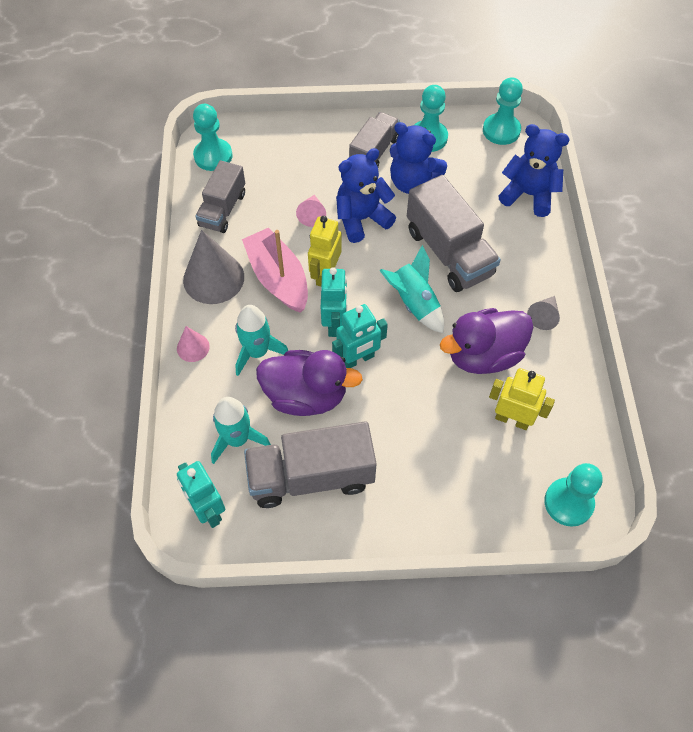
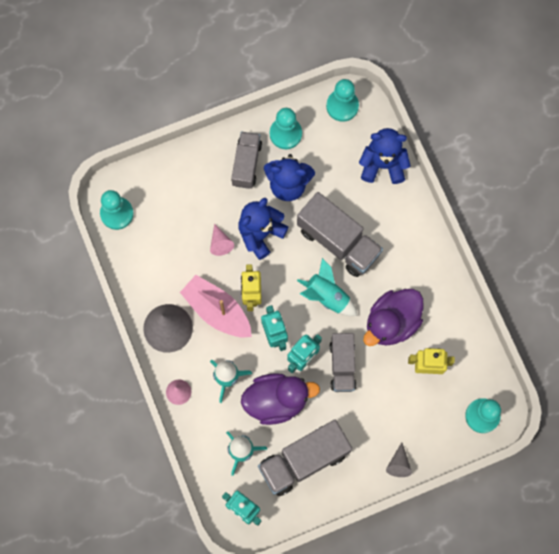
camera: 20 degrees left, 15 degrees up
grey truck [195,160,245,233] -> grey truck moved to [330,333,356,392]
grey cone [527,296,560,330] -> grey cone moved to [386,442,412,477]

